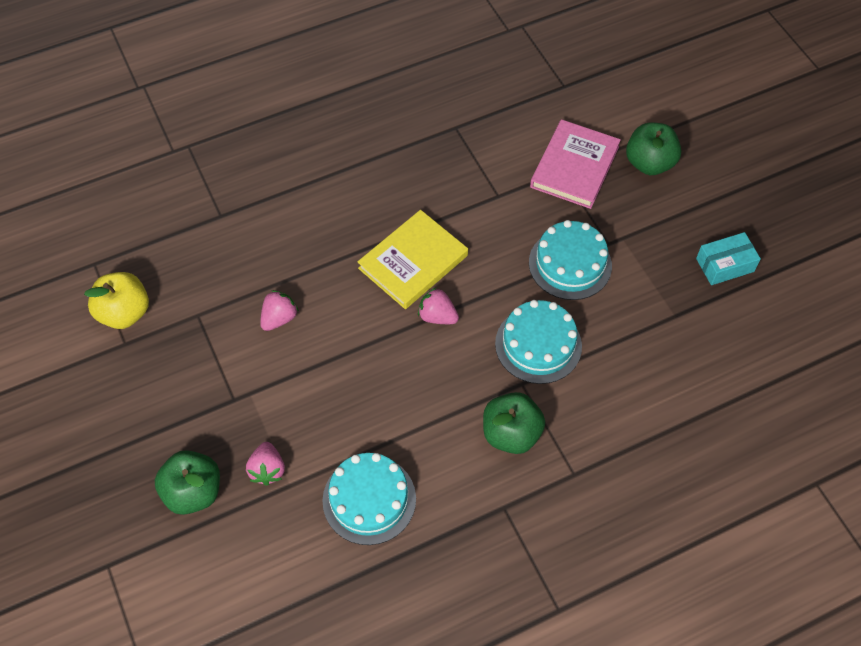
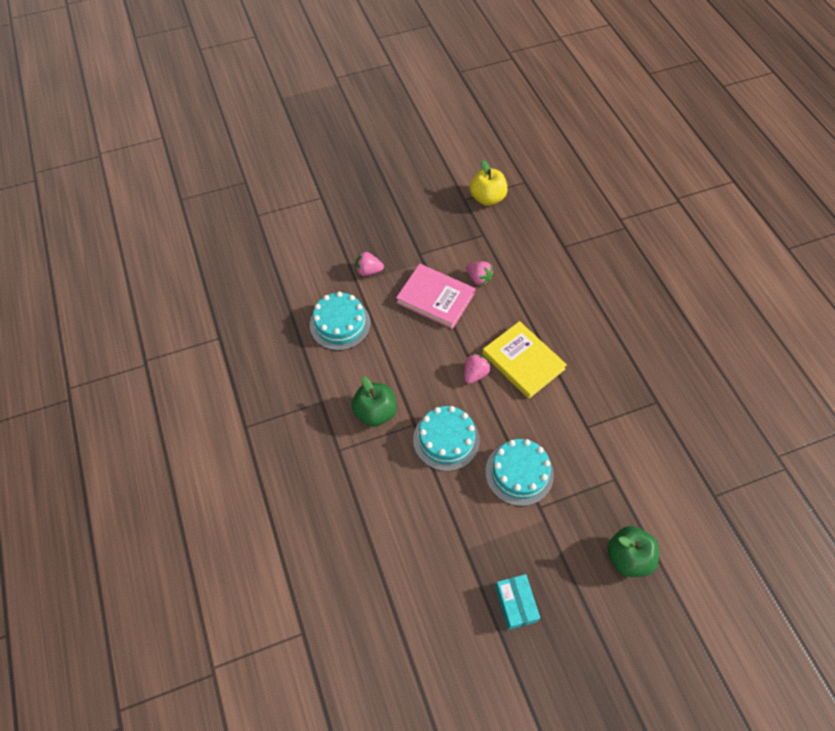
camera: 95 degrees right, 0 degrees up
green apple [155,450,220,515] -> none
pink book [530,119,621,209] -> pink book moved to [396,264,475,329]

